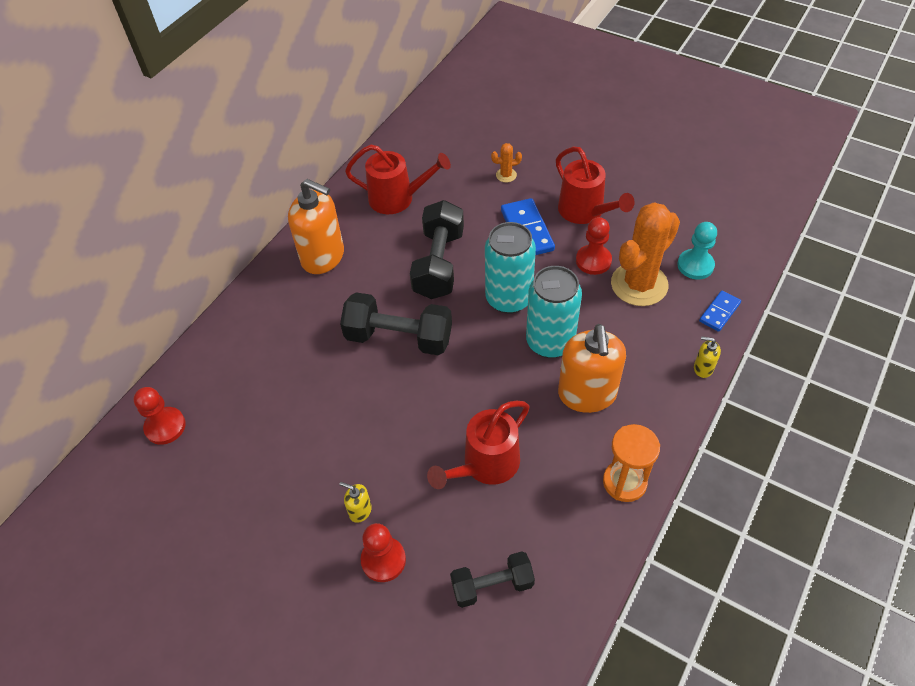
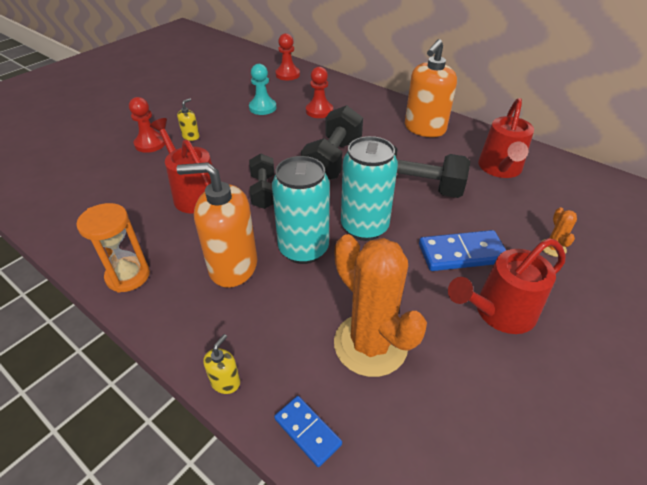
camera: 95 degrees right, 10 degrees down
black dumbbell [450,551,535,608] -> black dumbbell moved to [249,153,275,209]
red pawn [576,217,612,275] -> red pawn moved to [306,67,333,118]
turquoise pawn [677,222,717,279] -> turquoise pawn moved to [249,64,276,115]

